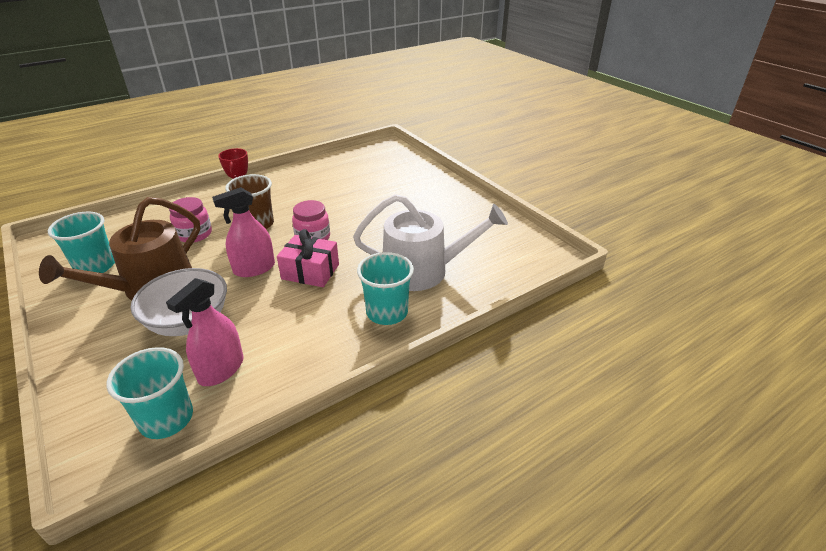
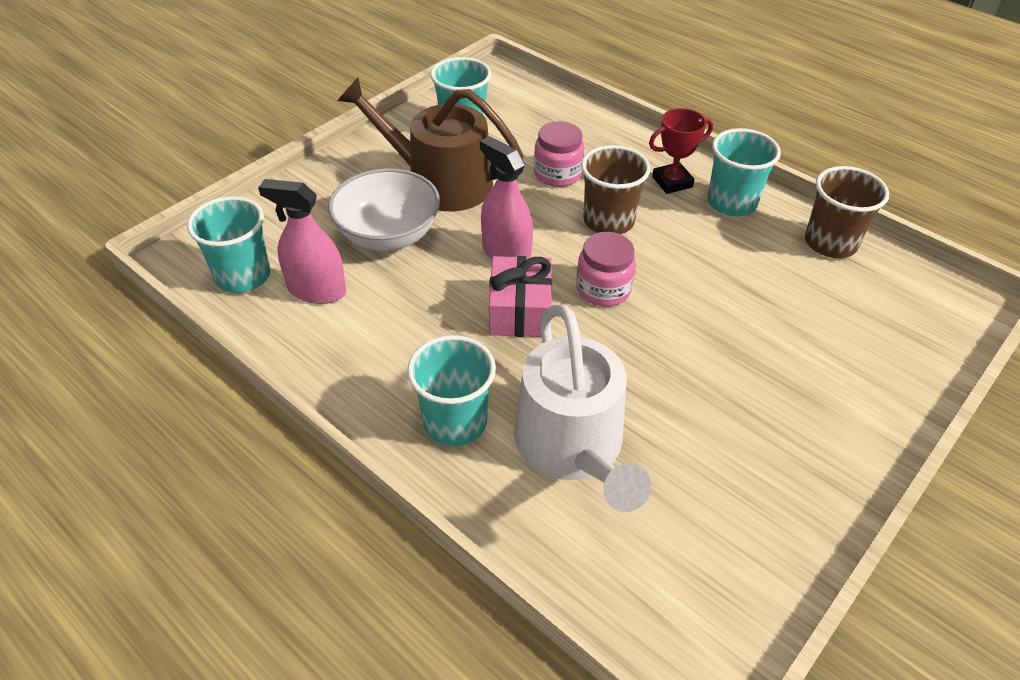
camera: 75 degrees right, 10 degrees up
none -> turquoise cup [708,128,781,217]
none -> brown cup [805,166,889,258]

